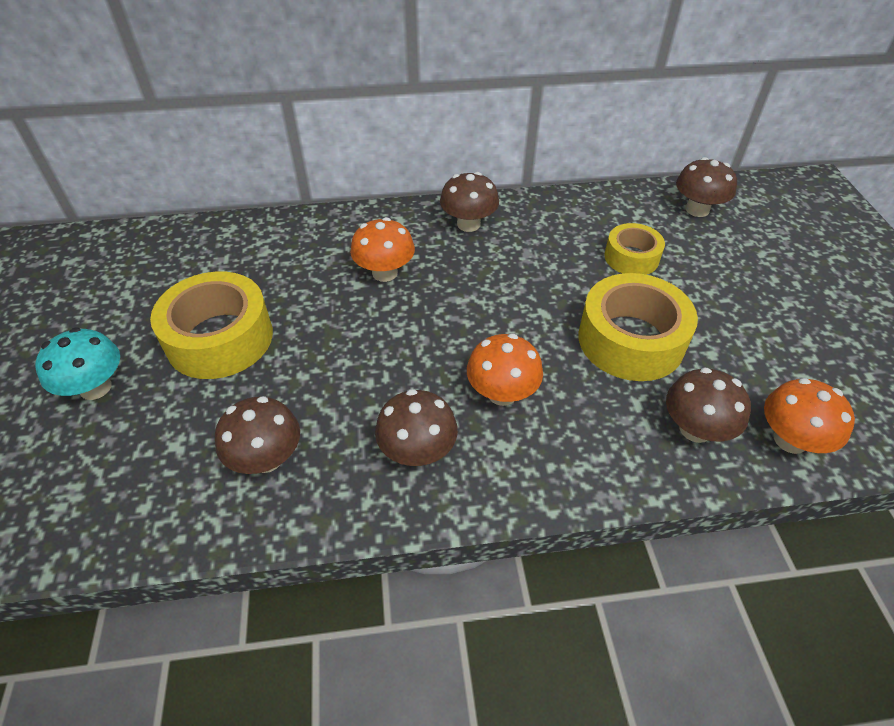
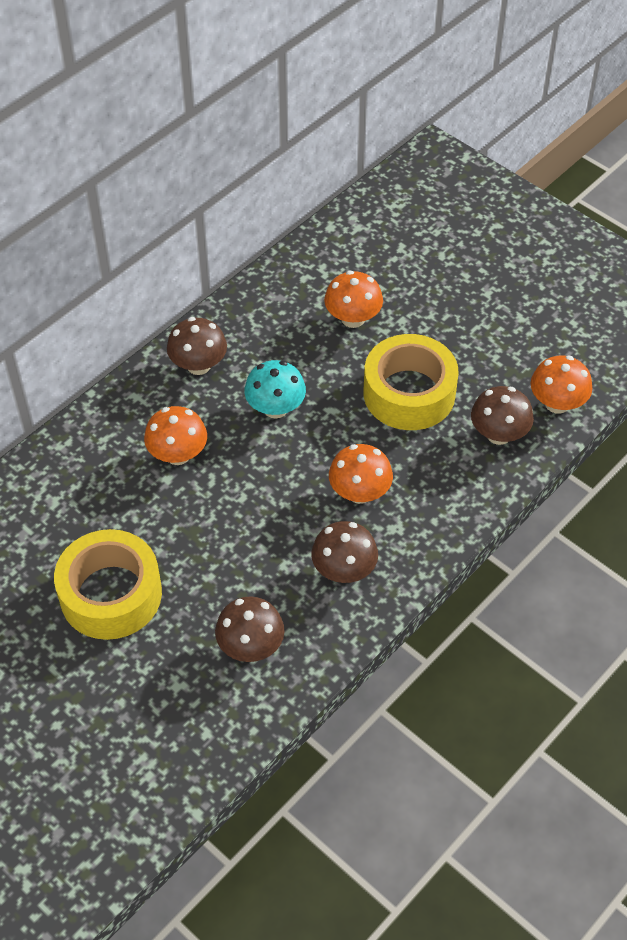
camera: 40 degrees left, 5 degrees up
turquoise mushroom [35,327,120,400] -> turquoise mushroom moved to [244,360,306,418]
yellow tape [604,223,665,275] -> orange mushroom [324,271,383,328]
brown mushroom [676,157,737,217] -> none

